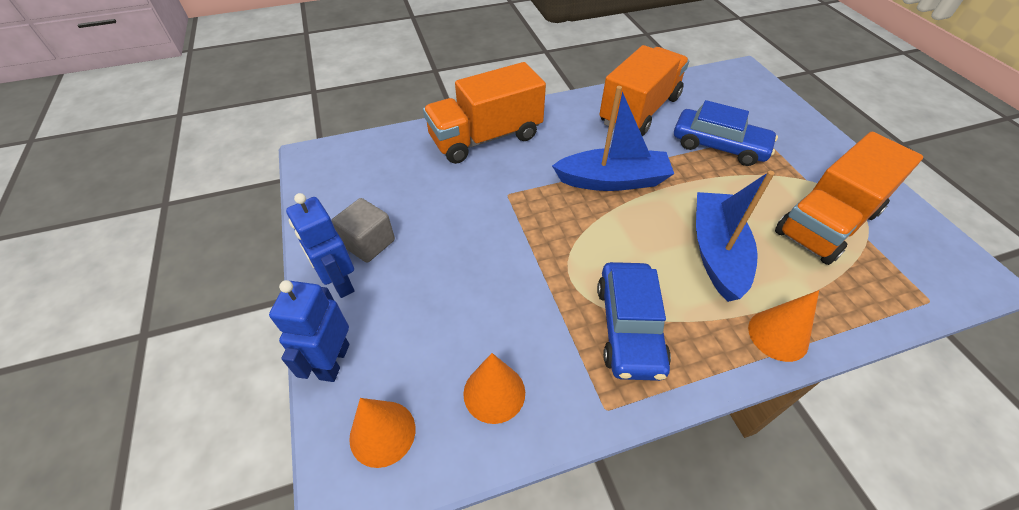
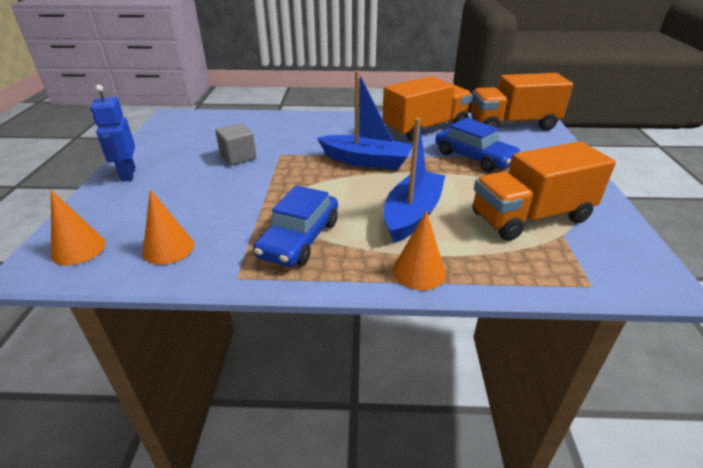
camera: 20 degrees right, 15 degrees down
blue robot [269,280,349,382] -> none
grey cube [331,198,395,263] -> grey cube moved to [216,123,257,165]
orange truck [423,62,546,164] -> orange truck moved to [471,73,573,130]

